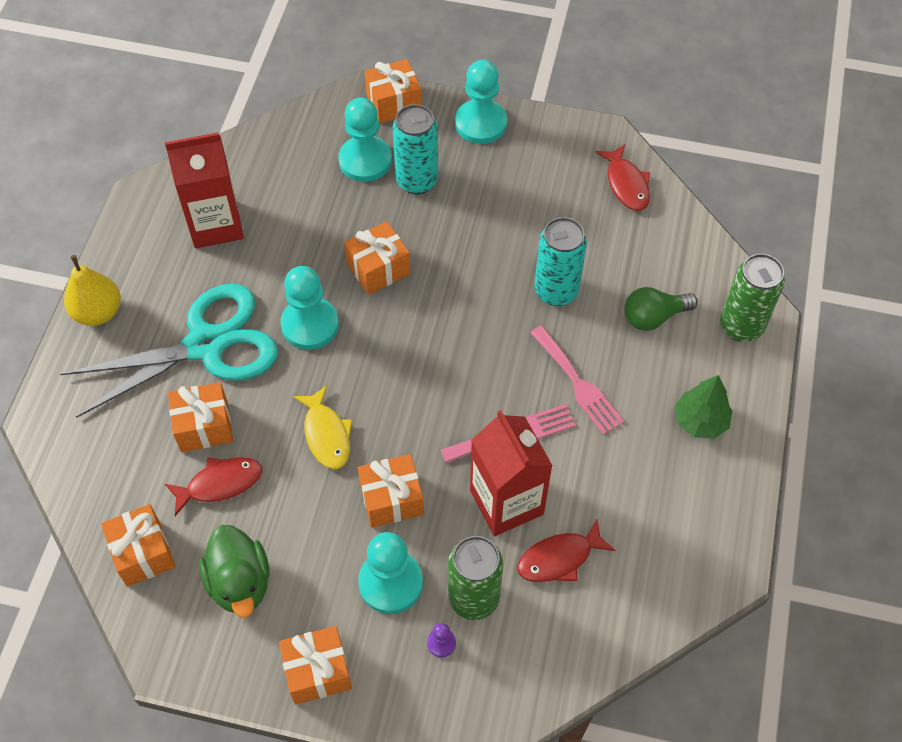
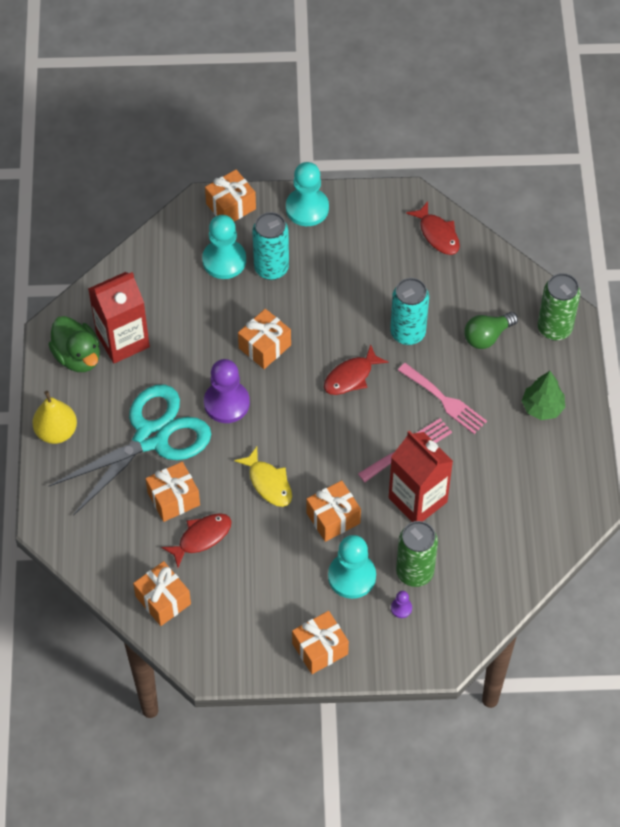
camera: 15 degrees left, 0 degrees up
green duck [199,525,269,618] -> green duck moved to [48,316,100,372]
turquoise pawn [281,266,339,350] -> purple pawn [204,359,250,423]
red fish [517,519,616,582] -> red fish moved to [324,344,388,395]

